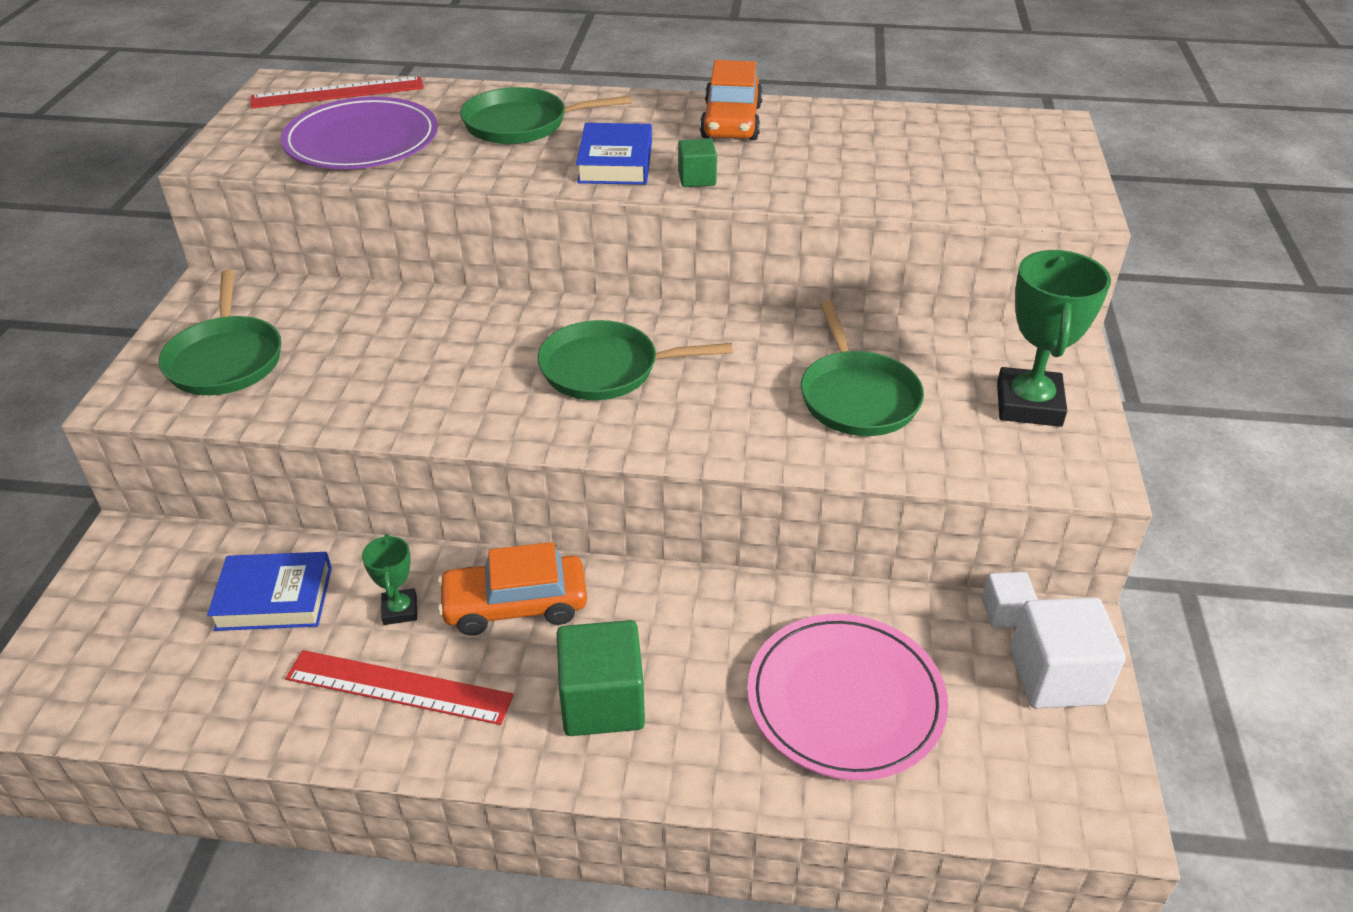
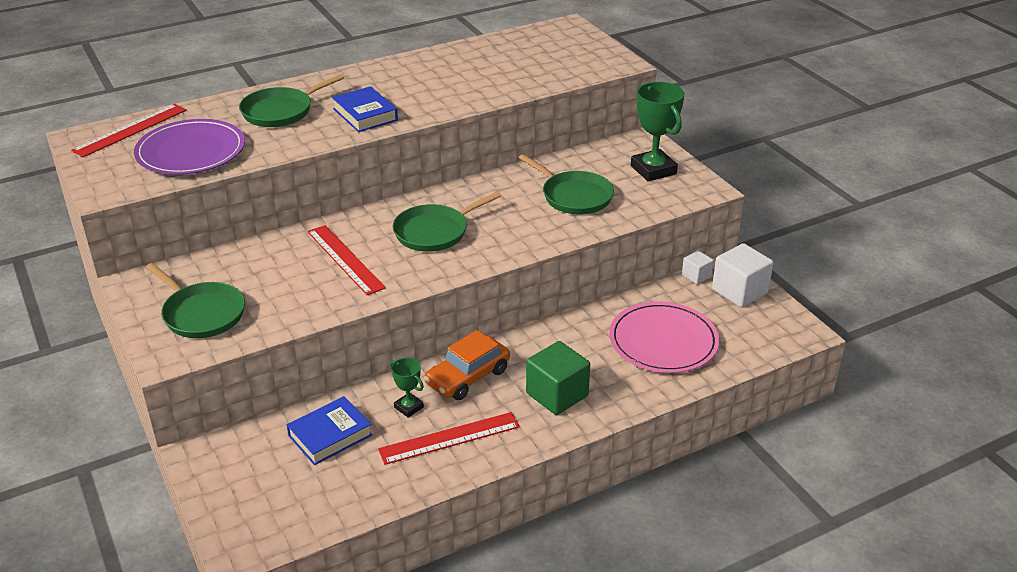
camera: 35 degrees left, 5 degrees down
green cube [678,139,717,187] -> none
orange car [700,60,763,140] -> none
none -> red ruler [307,225,386,295]

